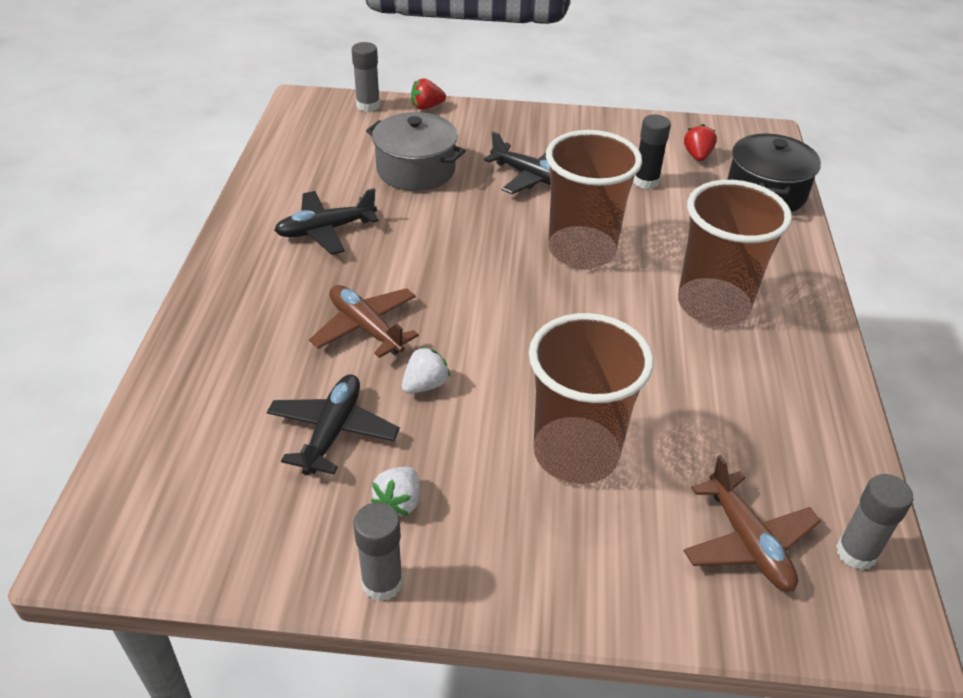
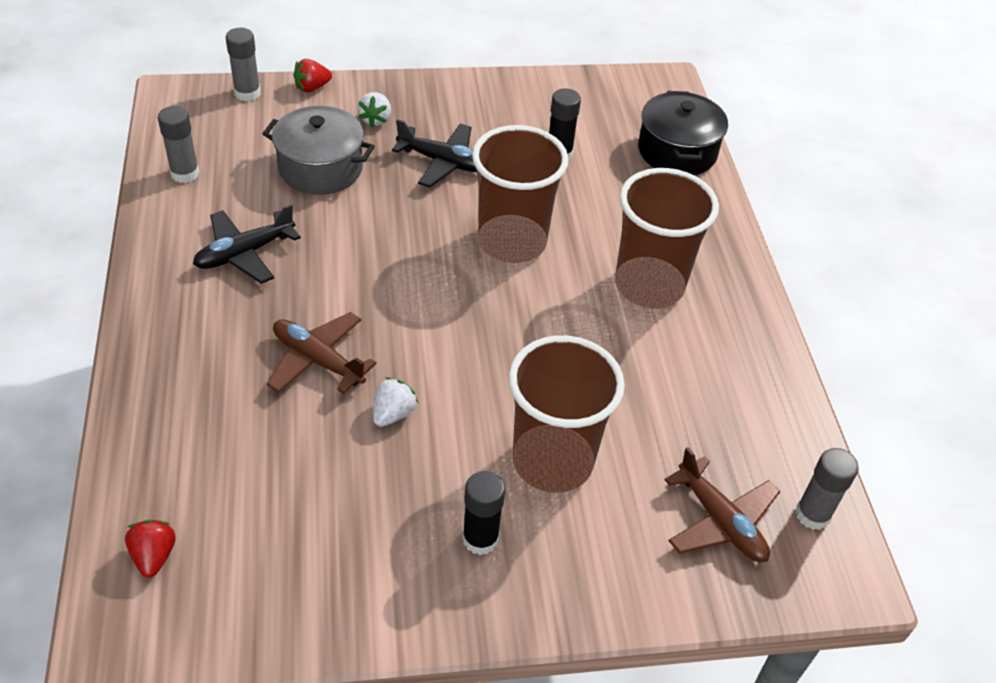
camera: 15 degrees left, 5 degrees up
black plane [267,374,400,475] -> none
grey glue stick [354,502,403,602] -> grey glue stick moved to [158,106,200,183]
white strawberry [371,467,420,516] -> white strawberry moved to [358,92,391,127]
red strawberry [684,124,717,161] -> red strawberry moved to [125,520,176,578]
none -> black glue stick [462,471,505,555]

